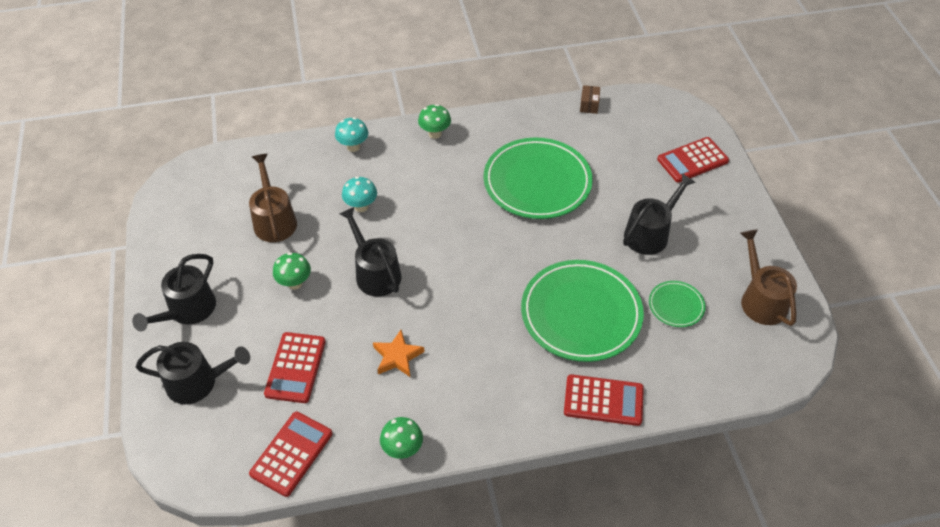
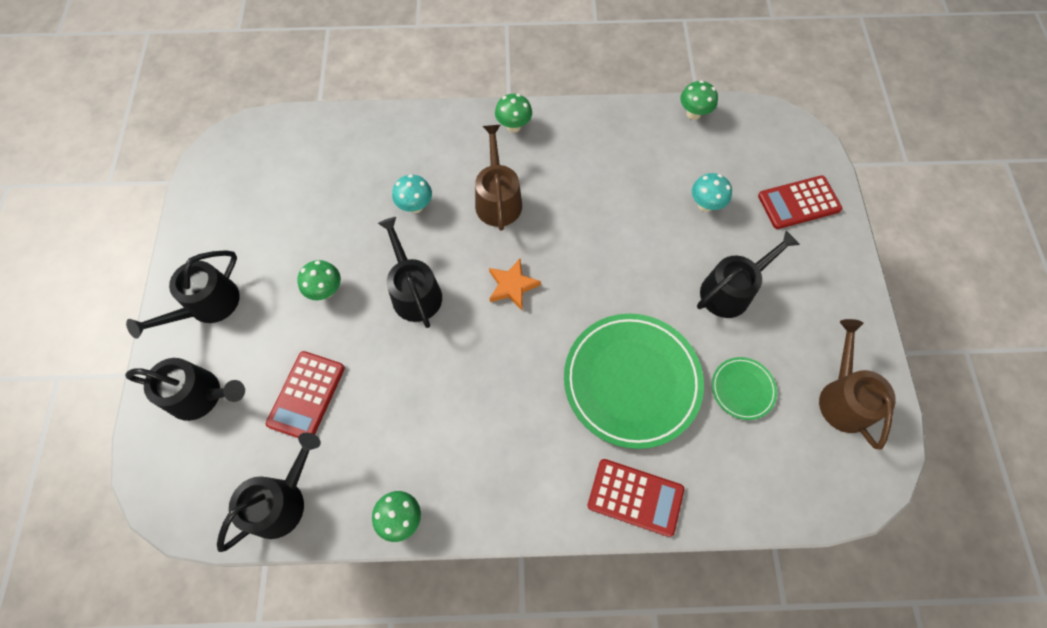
camera: 10 degrees right, 15 degrees up
brown watering can [249,154,297,242] -> brown watering can moved to [475,125,522,231]
red calculator [249,412,332,497] -> black watering can [217,433,321,552]
turquoise mushroom [335,117,368,152] -> turquoise mushroom moved to [692,173,732,212]
orange star [373,330,425,377] -> orange star moved to [489,259,541,310]
green plate [484,137,593,219] -> none
brown box [580,85,600,114] -> green mushroom [680,80,718,120]

